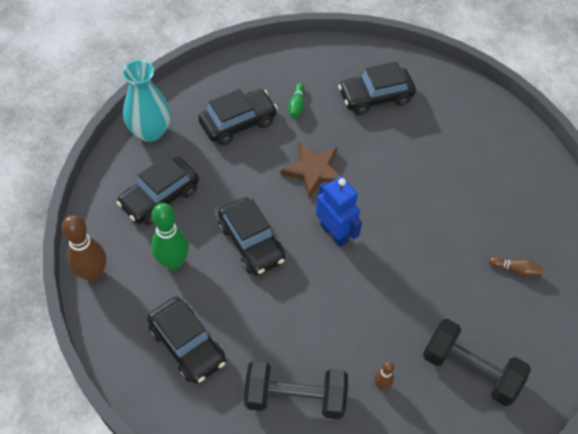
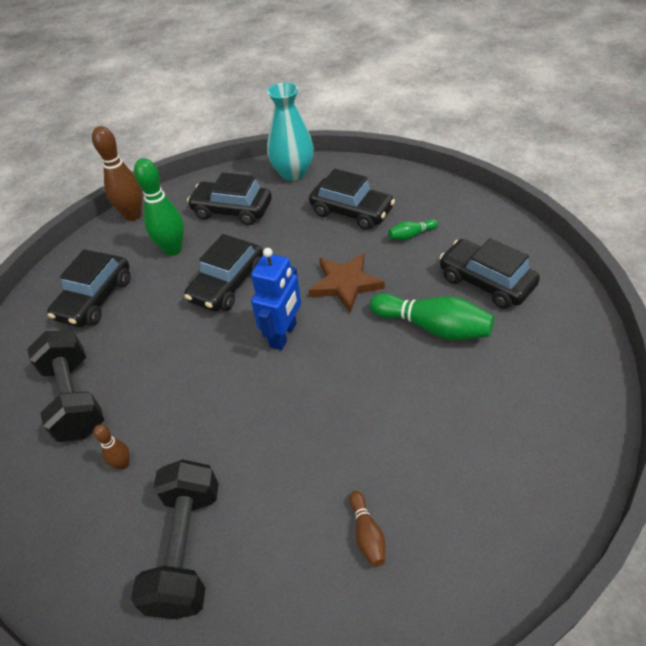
camera: 65 degrees right, 10 degrees down
none -> green bowling pin [370,293,494,340]

